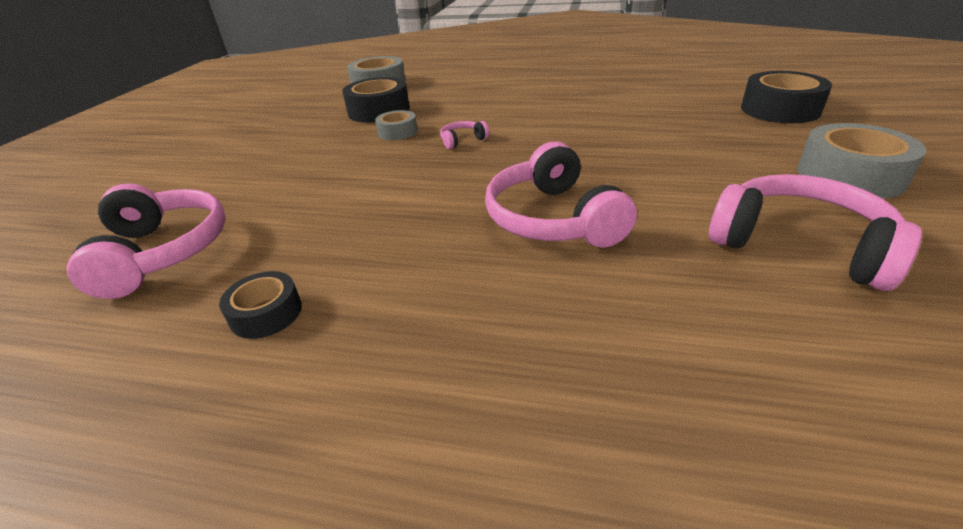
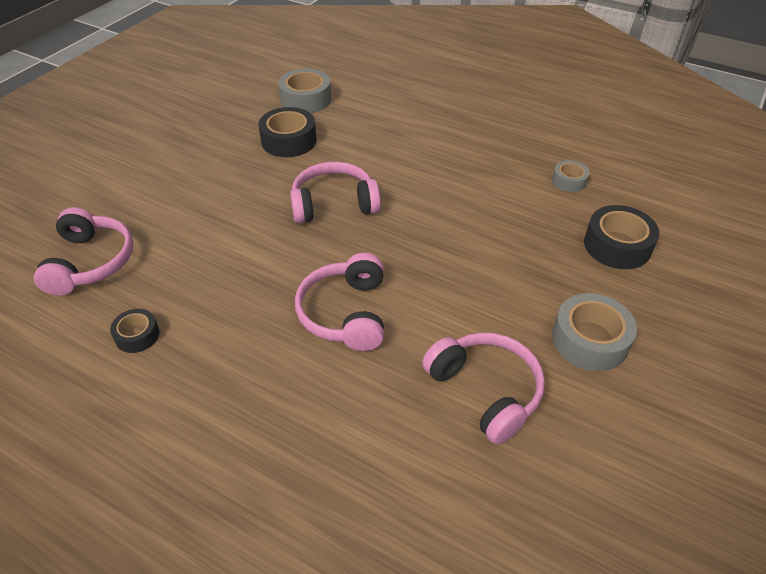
camera: 15 degrees right, 10 degrees up
grey tape [375,110,417,140] -> grey tape moved to [552,160,590,192]
pink headphones [440,121,489,149] -> pink headphones [290,162,381,223], size x2.22

